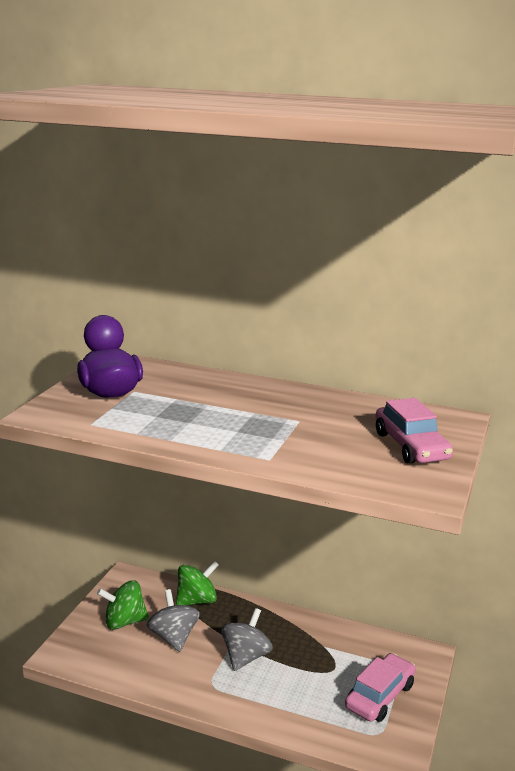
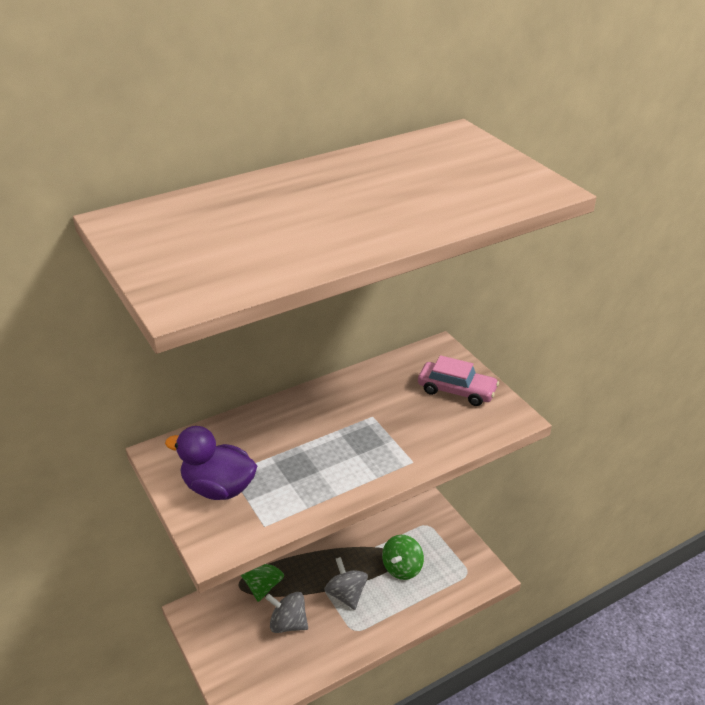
camera: 50 degrees left, 15 degrees up
green spinning top [97,580,149,629] -> green spinning top moved to [382,535,424,580]
pink car [345,653,416,722] -> none

